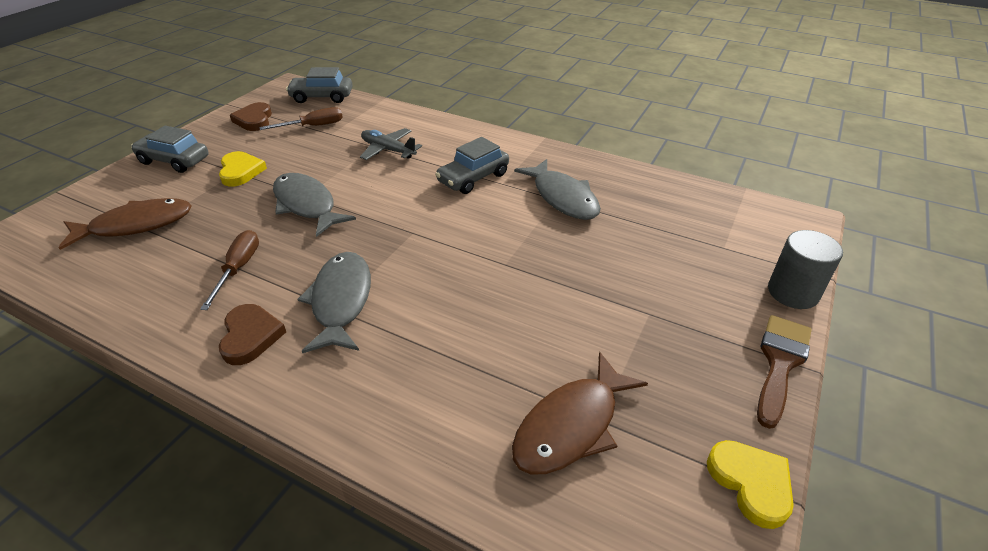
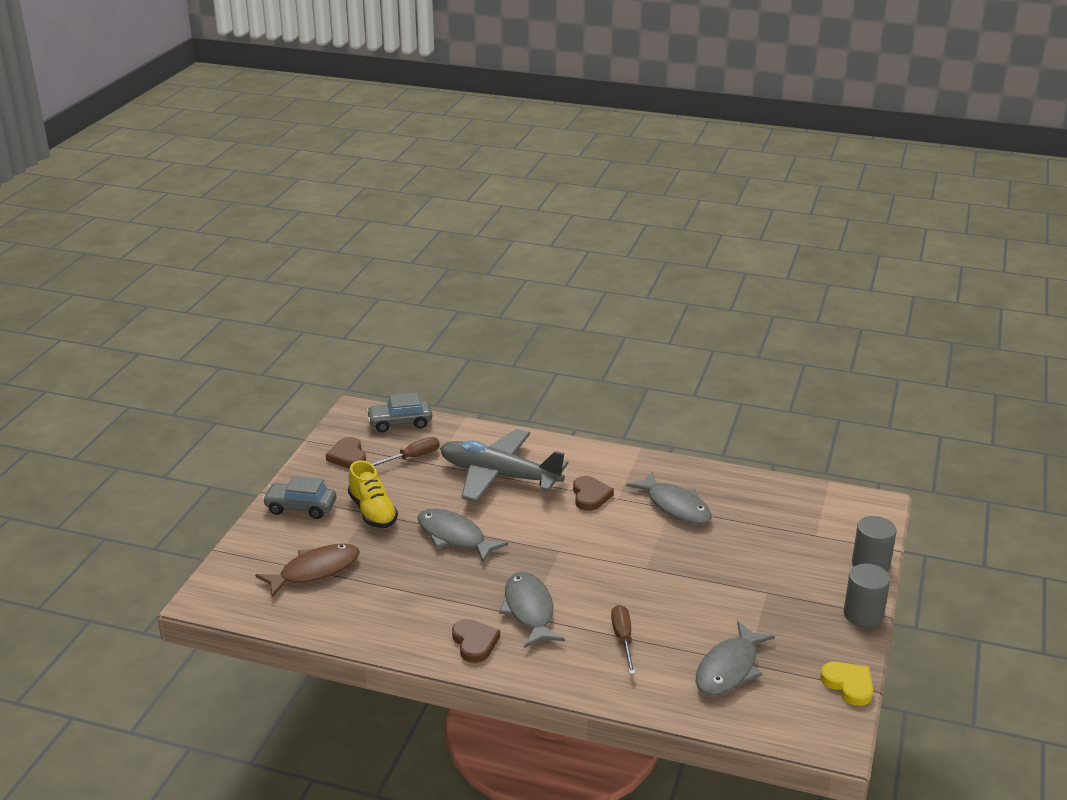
camera: 10 degrees left, 10 degrees down
brown screwdriver [200,230,259,310] -> brown screwdriver moved to [611,605,635,674]
yellow heart [219,151,267,187] -> yellow shoe [348,460,398,528]
grey plane [360,128,422,160] -> grey plane [440,429,568,502], size x2.00
grey car [435,137,509,194] -> brown heart [573,476,614,511]
brown fish [512,352,648,474] -> grey fish [696,621,775,696]
brown brush [757,315,812,429] -> grey cylinder [844,564,890,627]

